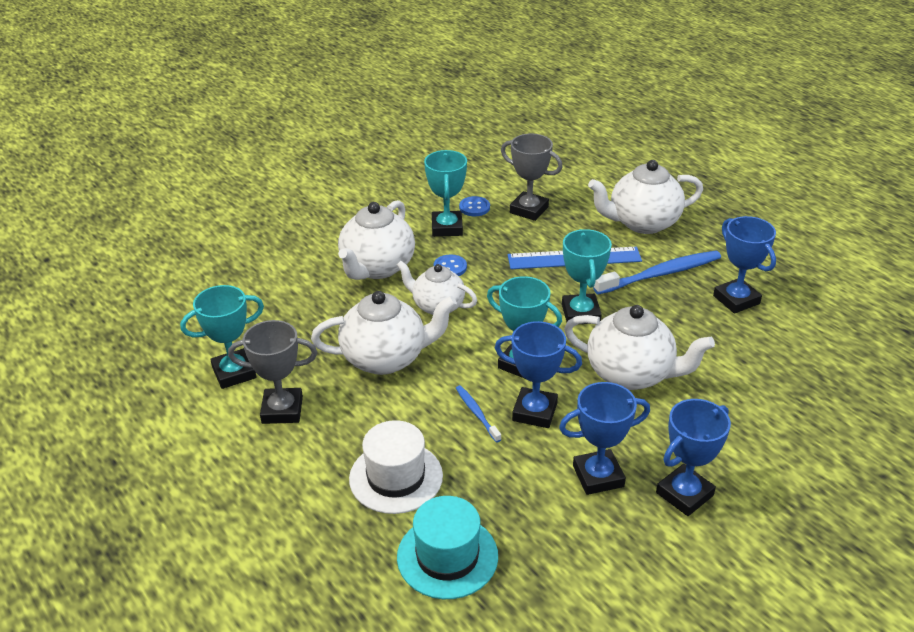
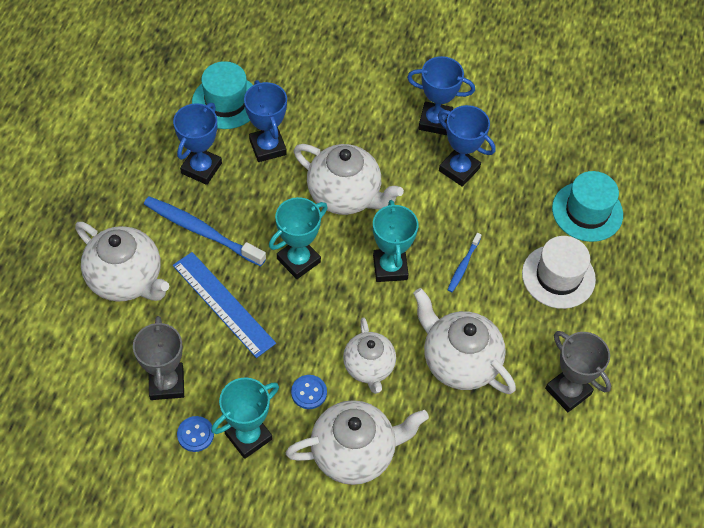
camera: 130 degrees left, 20 degrees up
turquoise trophy [180,285,264,389] -> none
blue trophy [495,321,582,428] -> blue trophy moved to [244,80,287,162]
white teapot [564,305,715,390] -> white teapot turned 135 degrees clockwise [294,144,404,215]
none -> turquoise hat [192,61,253,129]

